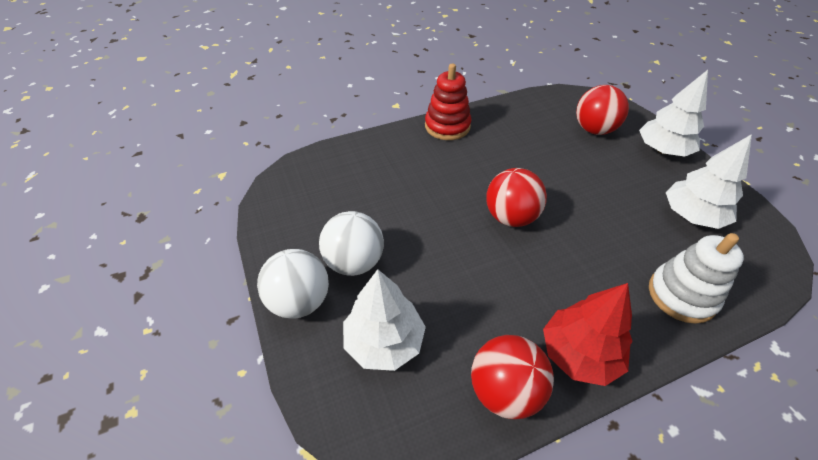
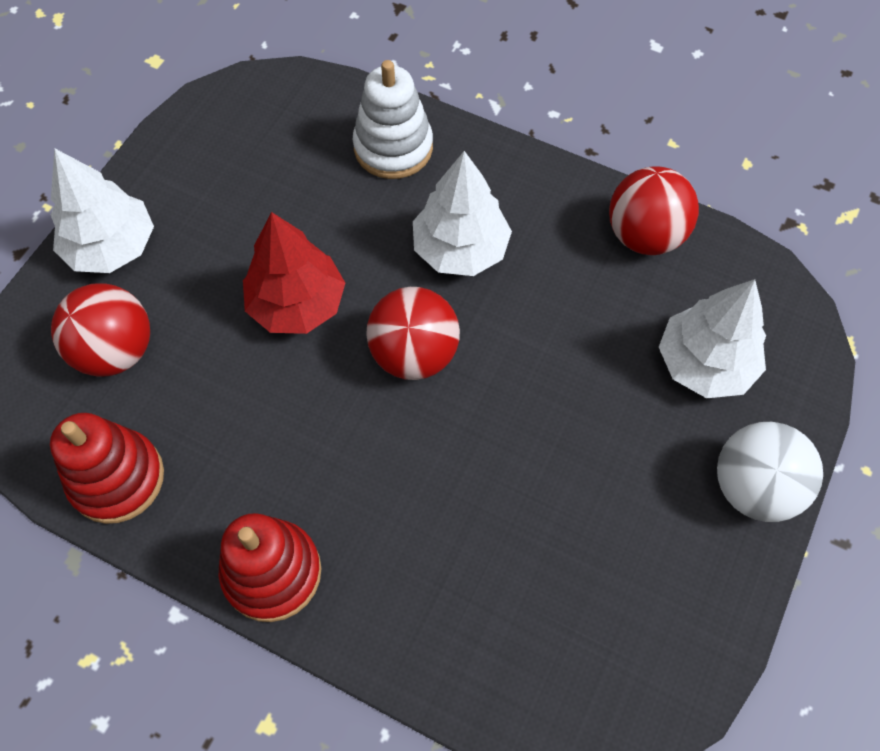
camera: 130 degrees left, 15 degrees up
white ball [319,211,384,276] -> none
red tree [543,283,633,386] -> red tree moved to [243,212,345,334]
white tree [666,134,752,229] -> white tree moved to [413,151,512,276]
none -> red stacking toy [50,413,164,524]

